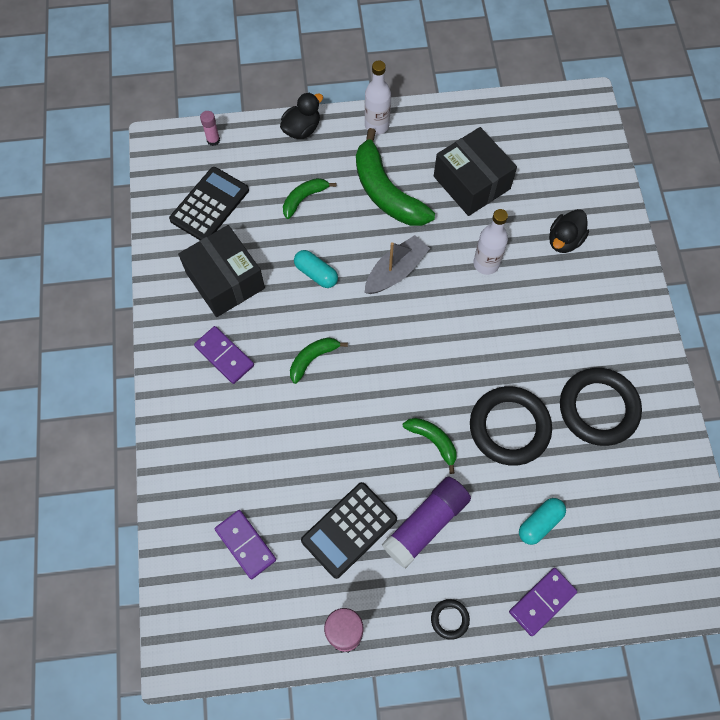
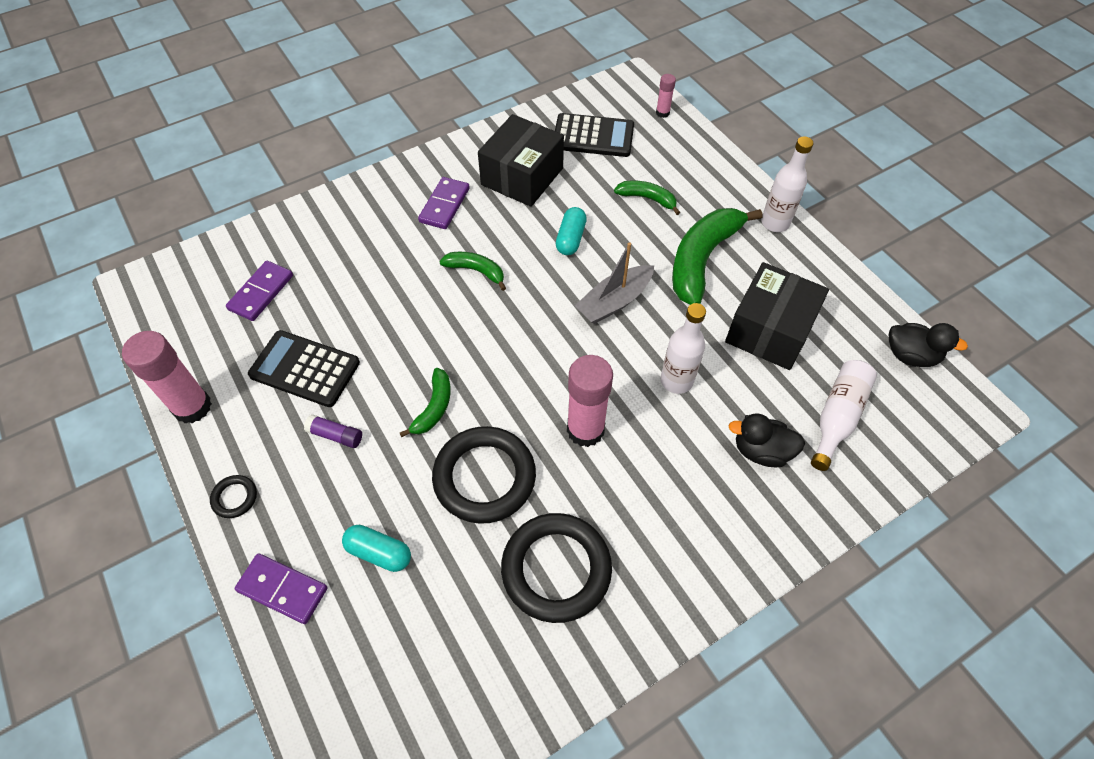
camera: 65 degrees right, 10 degrees down
black duck [280,92,323,139] -> black duck moved to [889,323,968,367]
grey boat [365,235,430,294] -> grey boat turned 120 degrees clockwise [575,242,654,324]
purple glue stick [382,476,471,569] -> purple glue stick [304,414,362,448], size x0.49
none -> pink glue stick [567,355,613,447]
none -> white bottle [811,360,877,471]

